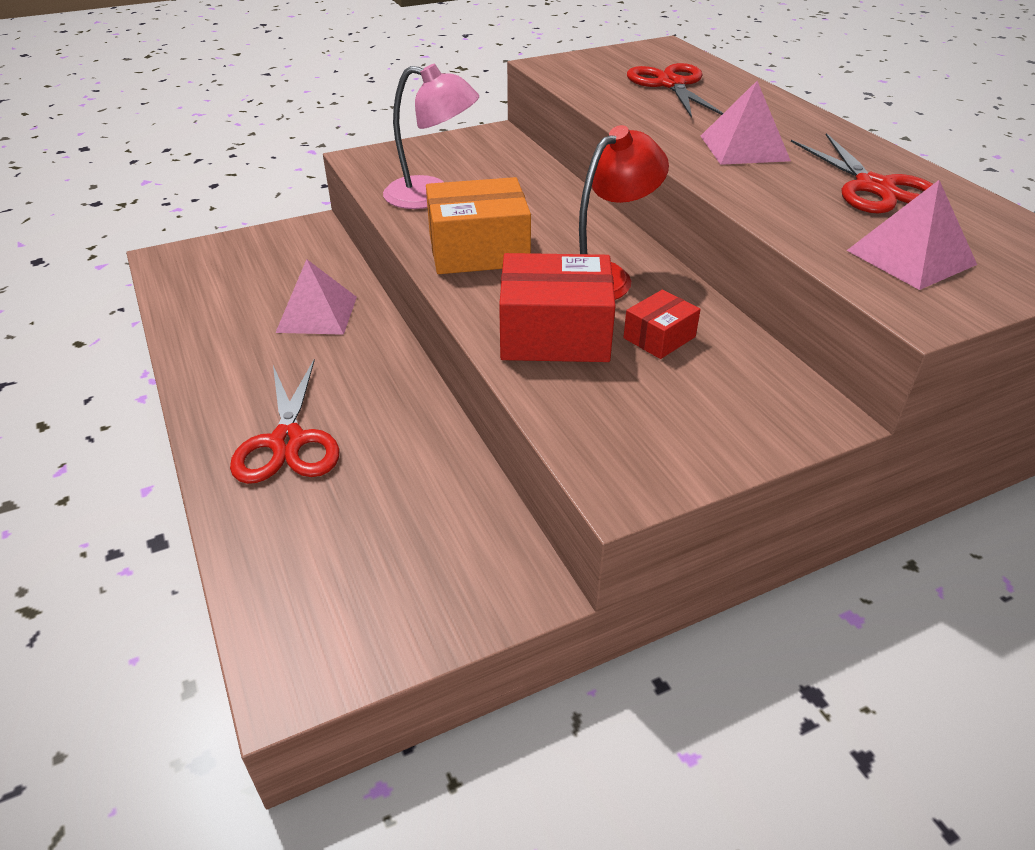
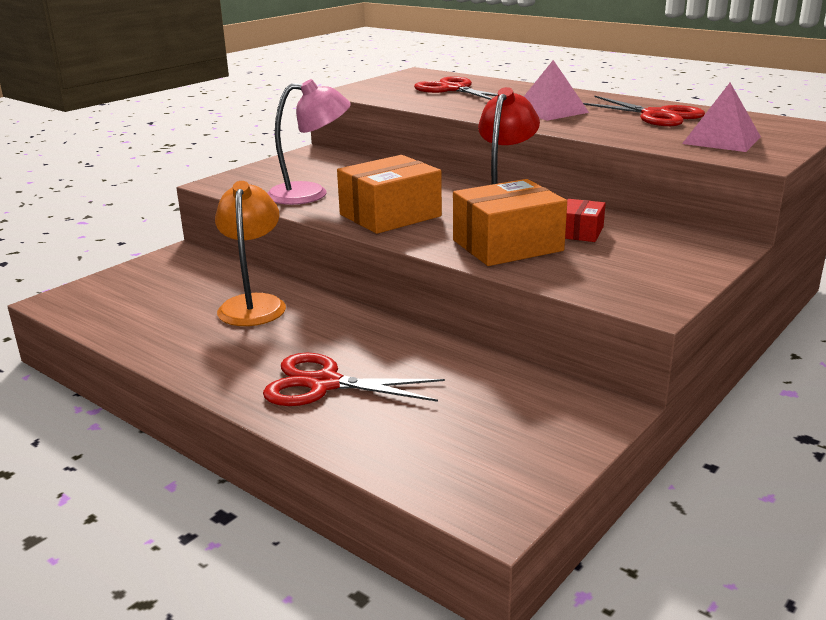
camera: 25 degrees left, 15 degrees down
red scissors [230,359,339,484] -> red scissors turned 135 degrees clockwise [263,353,445,406]
pink pyramid [275,259,357,335] -> orange lamp [215,181,286,326]
red box [499,253,616,362] -> orange box [453,179,567,266]

